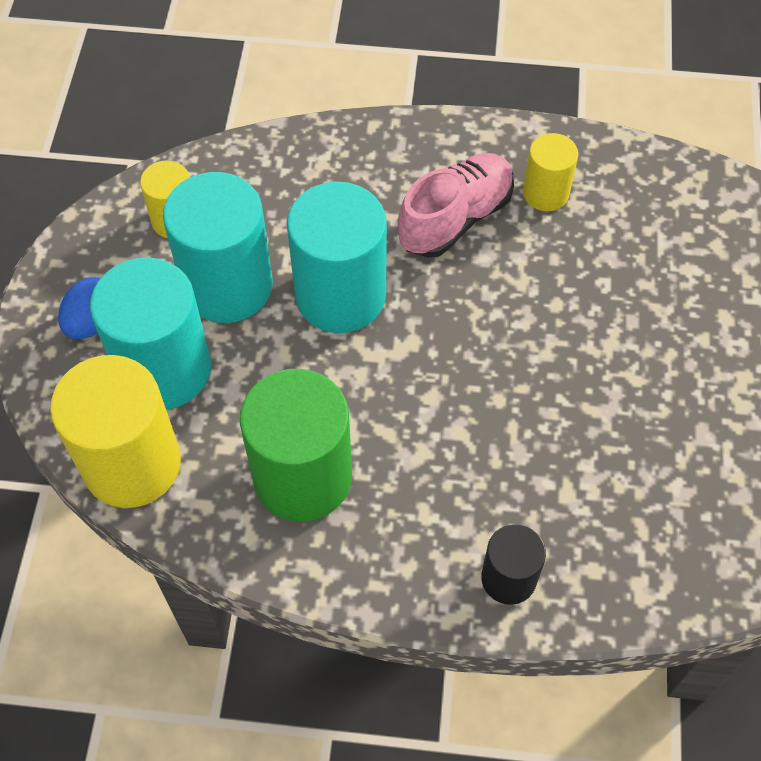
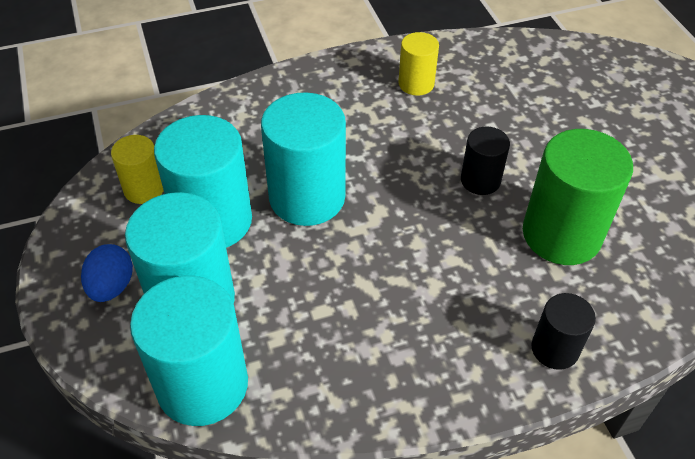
camera: 25 degrees left, 10 degrees down
yellow cylinder [50,355,181,508] -> turquoise cylinder [130,275,248,426]
green cylinder [240,369,352,522] -> green cylinder moved to [523,129,633,265]
pink shoe [398,153,514,258] -> none
none -> black cylinder [461,127,510,195]

